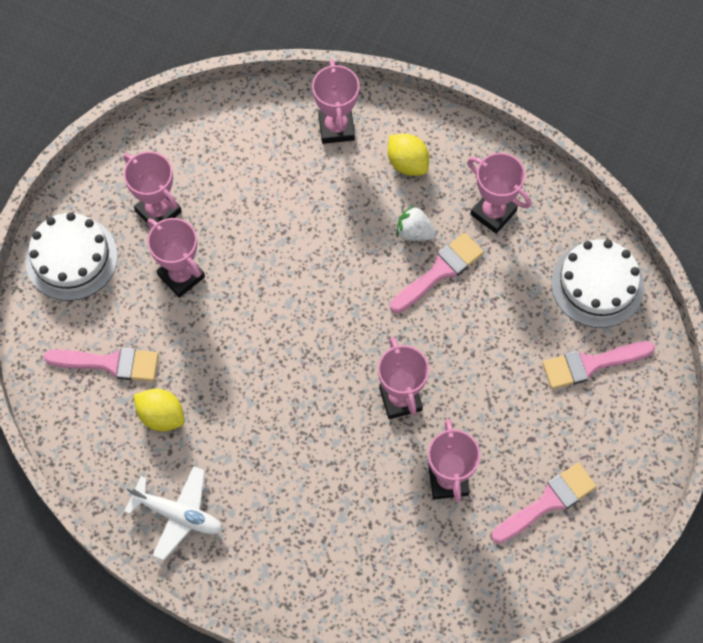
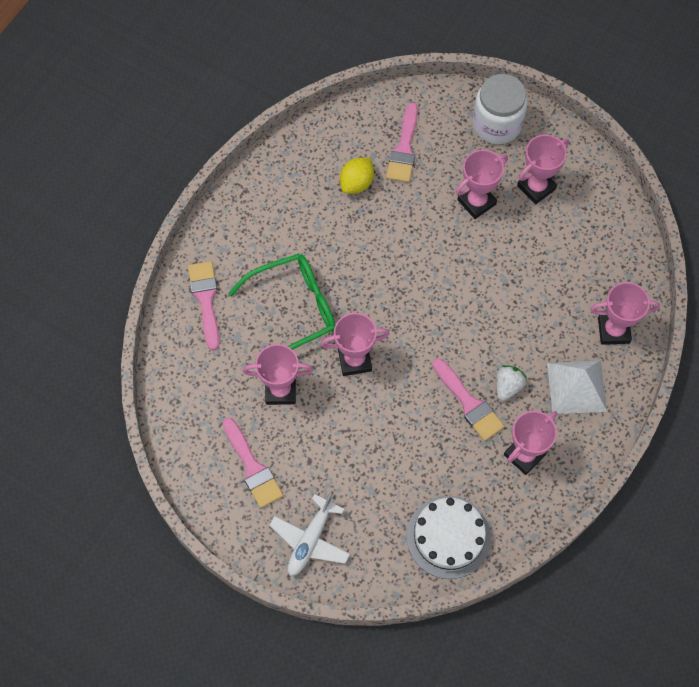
camera: 95 degrees right, 0 degrees up
white cake [25,212,118,301] -> white jar [472,74,528,144]
white plane [124,466,223,561] -> white plane moved to [270,494,350,576]
yellow lemon [388,134,429,176] -> white pyramid [547,361,607,414]
pink brush [542,341,655,389] -> pink brush moved to [188,261,220,350]
none -> green glasses [228,253,335,350]

